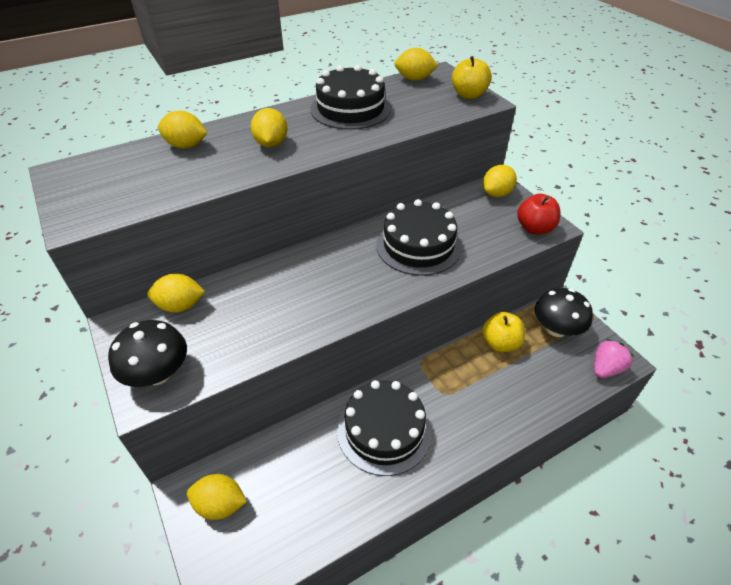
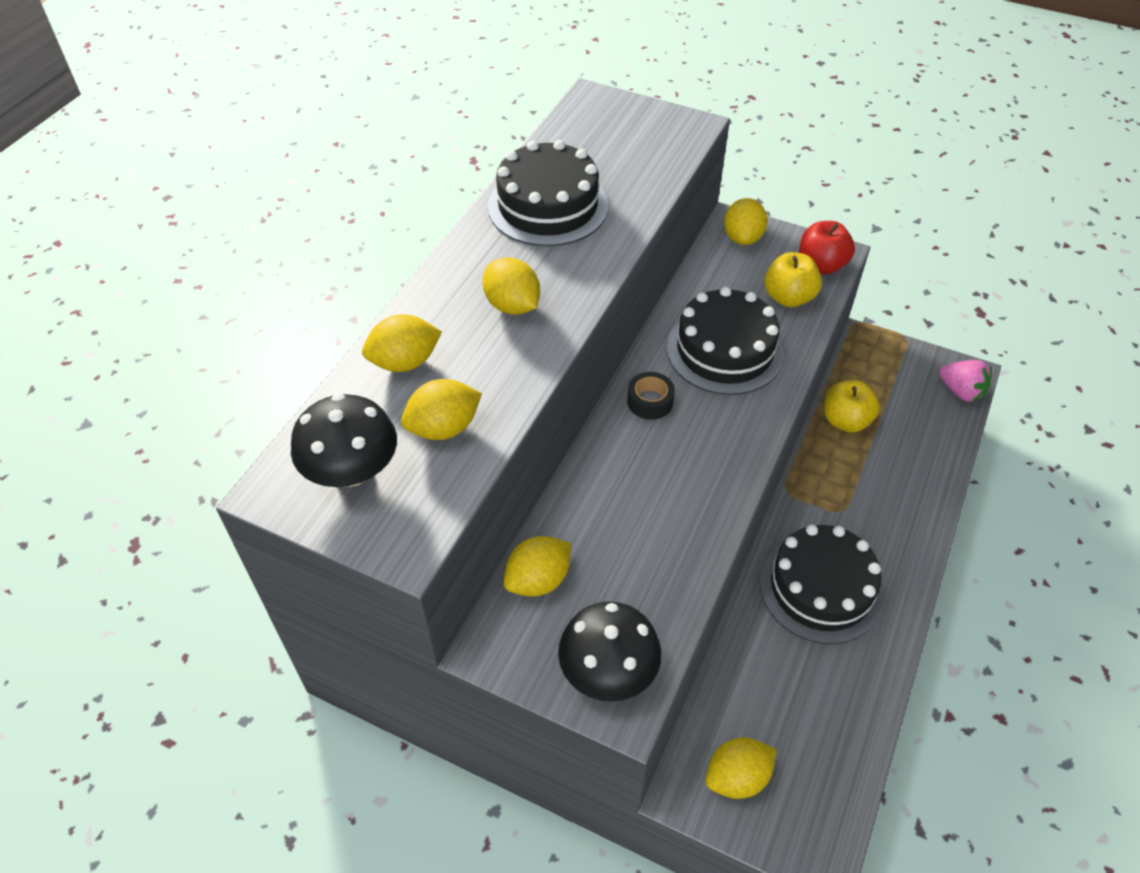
camera: 35 degrees left, 5 degrees up
yellow lemon [394,48,438,81] -> yellow lemon moved to [401,379,482,440]
yellow apple [452,56,492,99] -> yellow apple moved to [764,252,822,307]
black mushroom [535,288,593,337] -> black mushroom moved to [291,393,397,487]
pink strawberry [594,339,634,378] -> pink strawberry turned 120 degrees clockwise [939,360,992,402]
none -> black tape [627,372,675,420]

